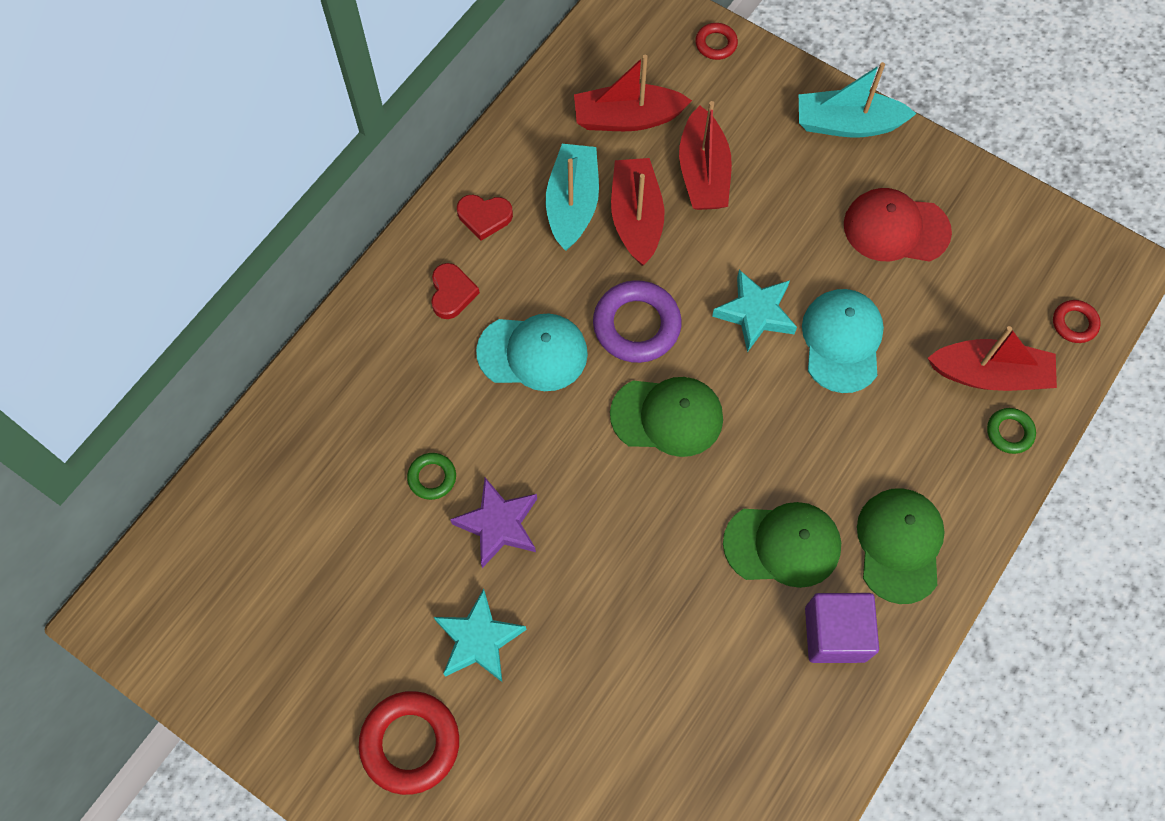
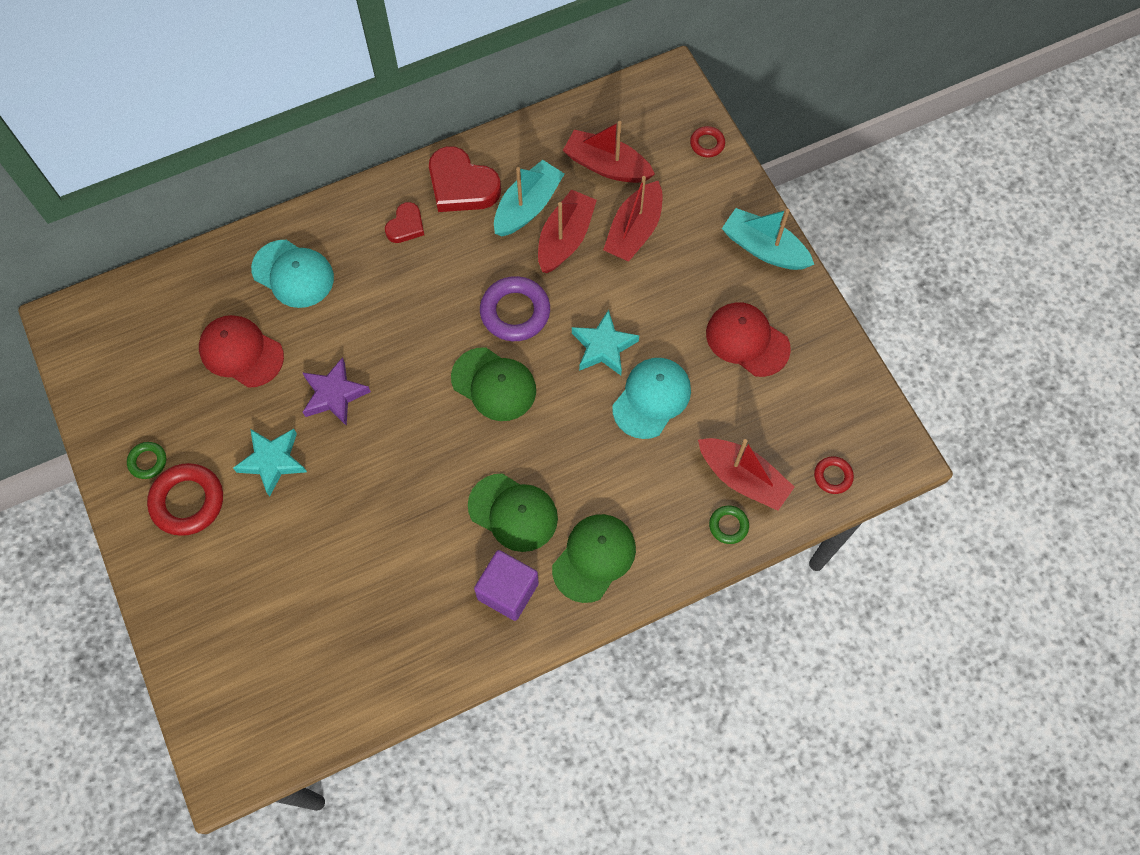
camera: 30 degrees right, 0 degrees up
green ring [407,453,456,500] -> green ring moved to [127,442,166,479]
red heart [457,195,513,241] -> red heart [429,146,501,212], size x1.79
turquoise cap [476,313,588,391] -> turquoise cap moved to [251,240,334,308]
none -> red cap [199,315,284,388]

